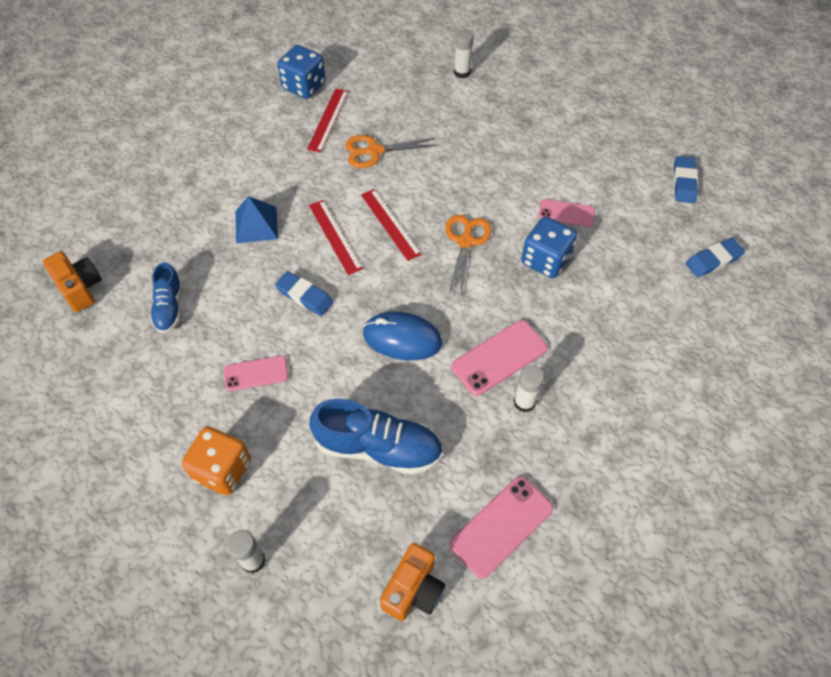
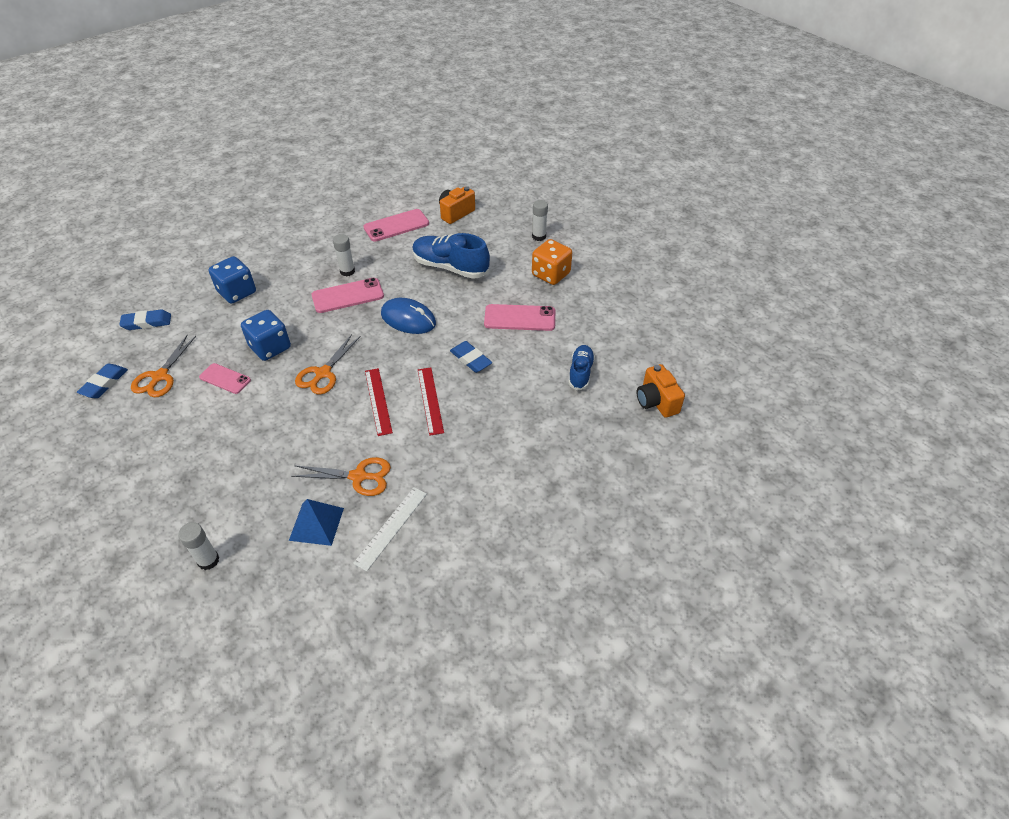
camera: 165 degrees left, 10 degrees down
pink phone [224,355,288,391] -> pink phone [484,304,555,331], size x1.54
blue pyramid [235,196,278,243] -> blue pyramid moved to [289,499,344,546]
blue dice [277,45,326,99] -> blue dice moved to [209,256,256,304]
red ruler [307,88,349,153] -> white ruler [353,487,427,571]
none -> orange scissors [131,335,196,397]

